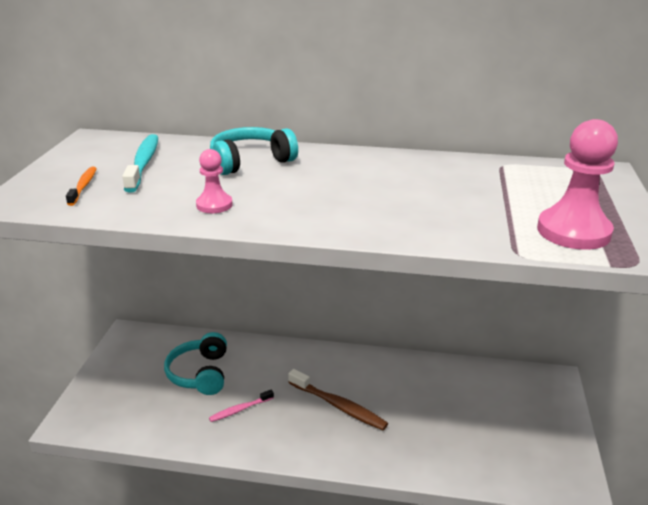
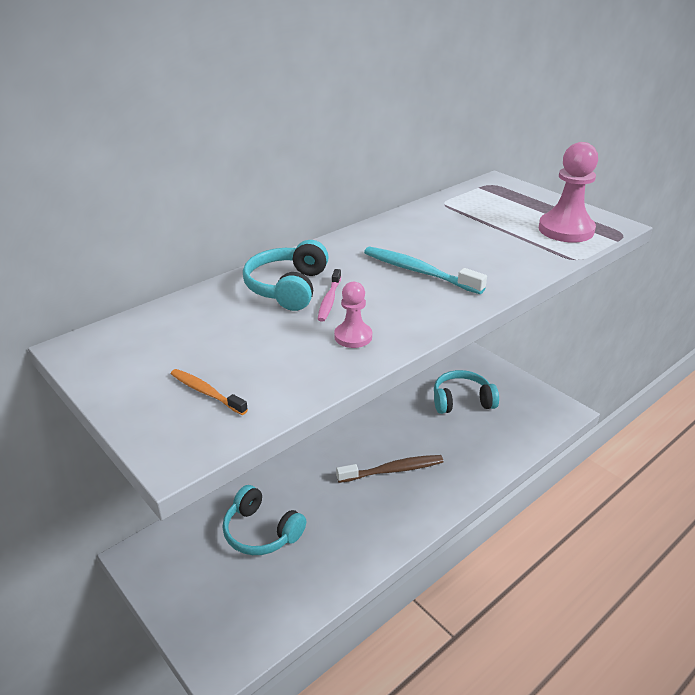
camera: 50 degrees left, 5 degrees up
turquoise toothbrush [122,134,158,193] -> turquoise toothbrush moved to [364,247,487,294]
pink toothbrush [209,390,274,422] -> pink toothbrush moved to [318,269,341,322]
none -> turquoise headphones [434,370,499,414]

